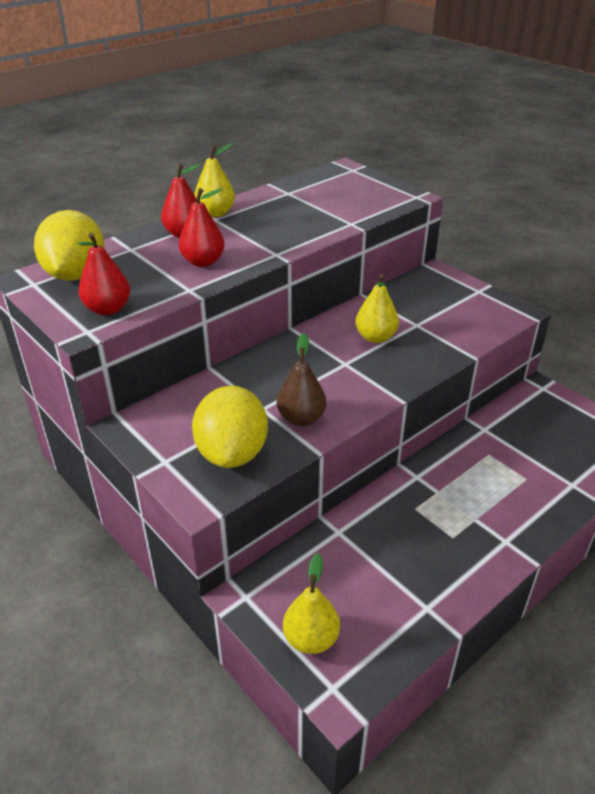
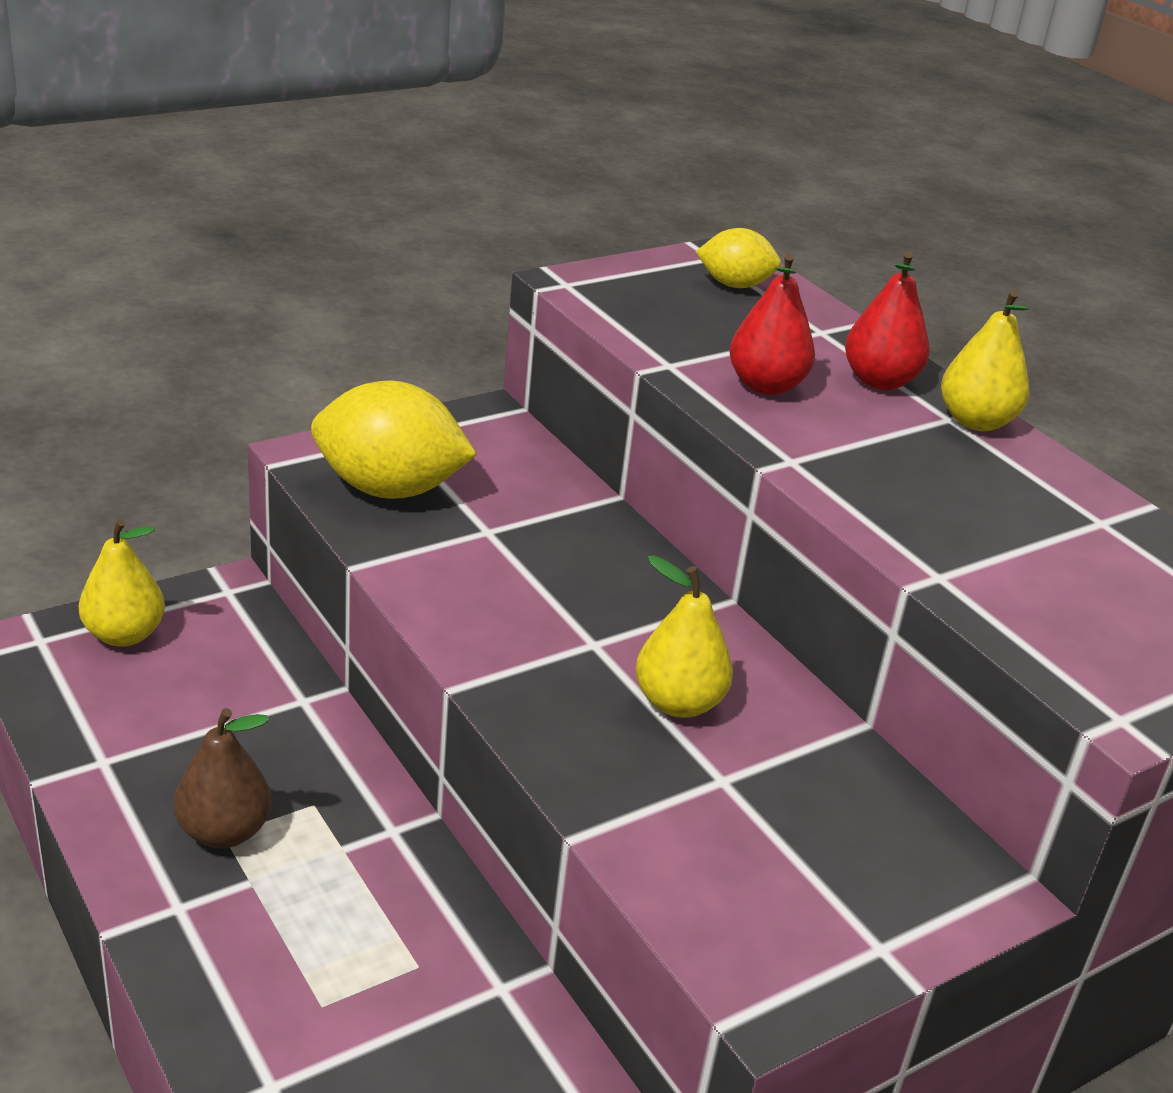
camera: 95 degrees right, 5 degrees down
yellow lemon [34,210,104,281] -> yellow lemon [696,228,781,288], size x0.56
red pear [77,233,130,315] -> none
brown pear [277,333,326,426] -> brown pear moved to [174,708,272,848]

